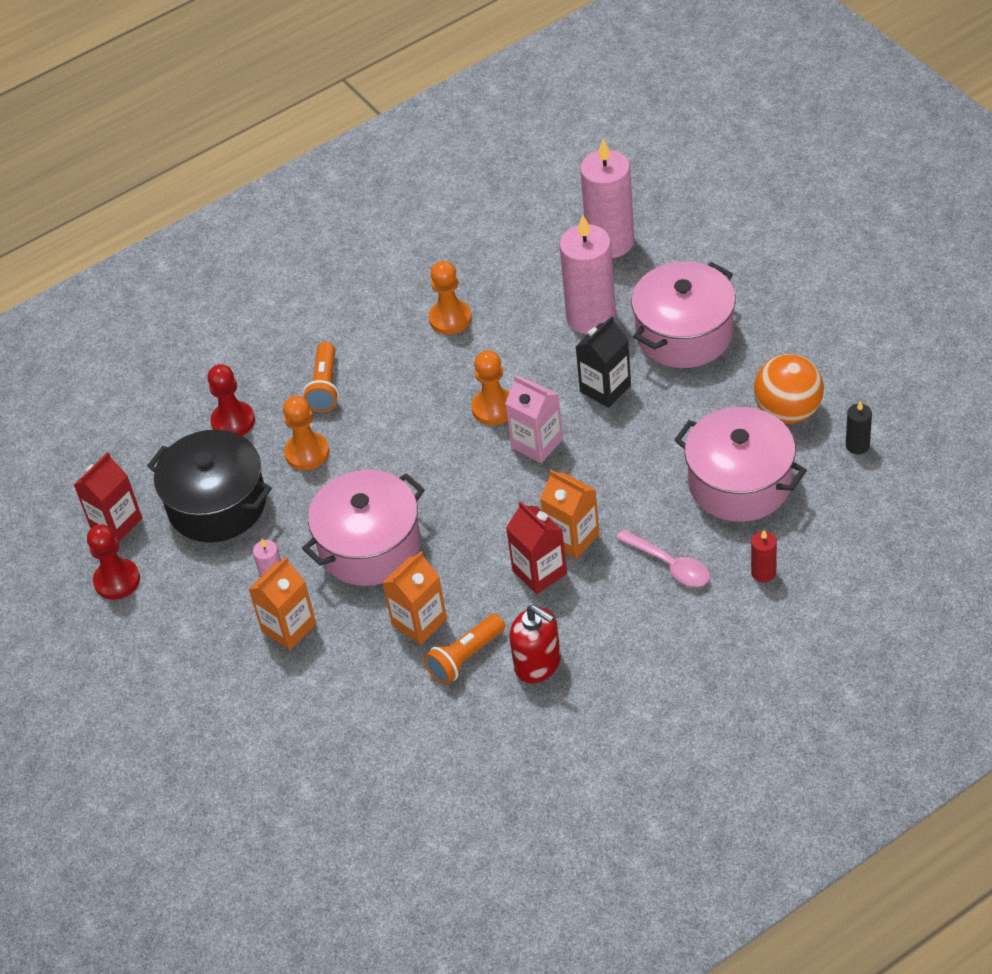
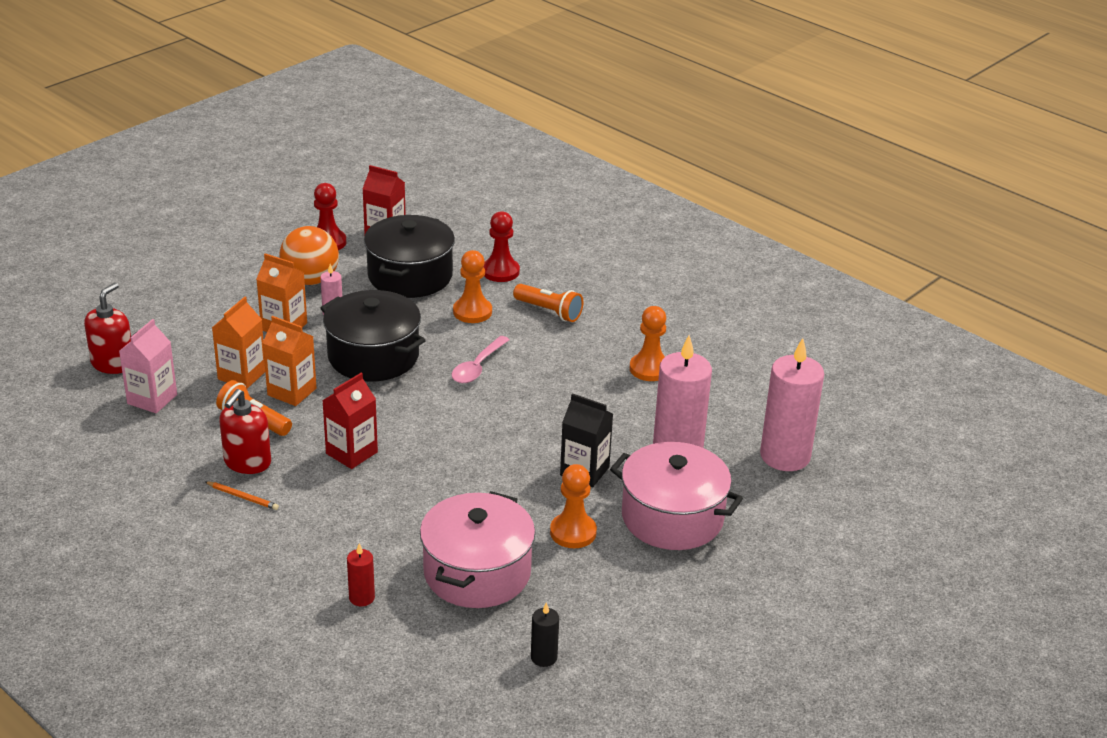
camera: 70 degrees right, 15 degrees down
pink pot [302,470,425,586] -> black pot [320,290,426,381]
orange flashlight [303,342,339,412] -> orange flashlight turned 135 degrees counterclockwise [513,284,583,322]
orange pawn [471,350,510,425] -> orange pawn moved to [550,464,597,548]
pink carton [505,375,563,463] -> pink carton moved to [119,319,177,413]
orange carton [540,470,600,559] -> orange carton moved to [212,297,265,388]
pink spoon [616,529,710,587] -> pink spoon moved to [451,336,509,383]
orange ball [754,354,824,424] -> orange ball moved to [279,226,339,285]
none -> red soap dispenser [84,283,131,374]
none -> orange pencil [205,481,279,510]

